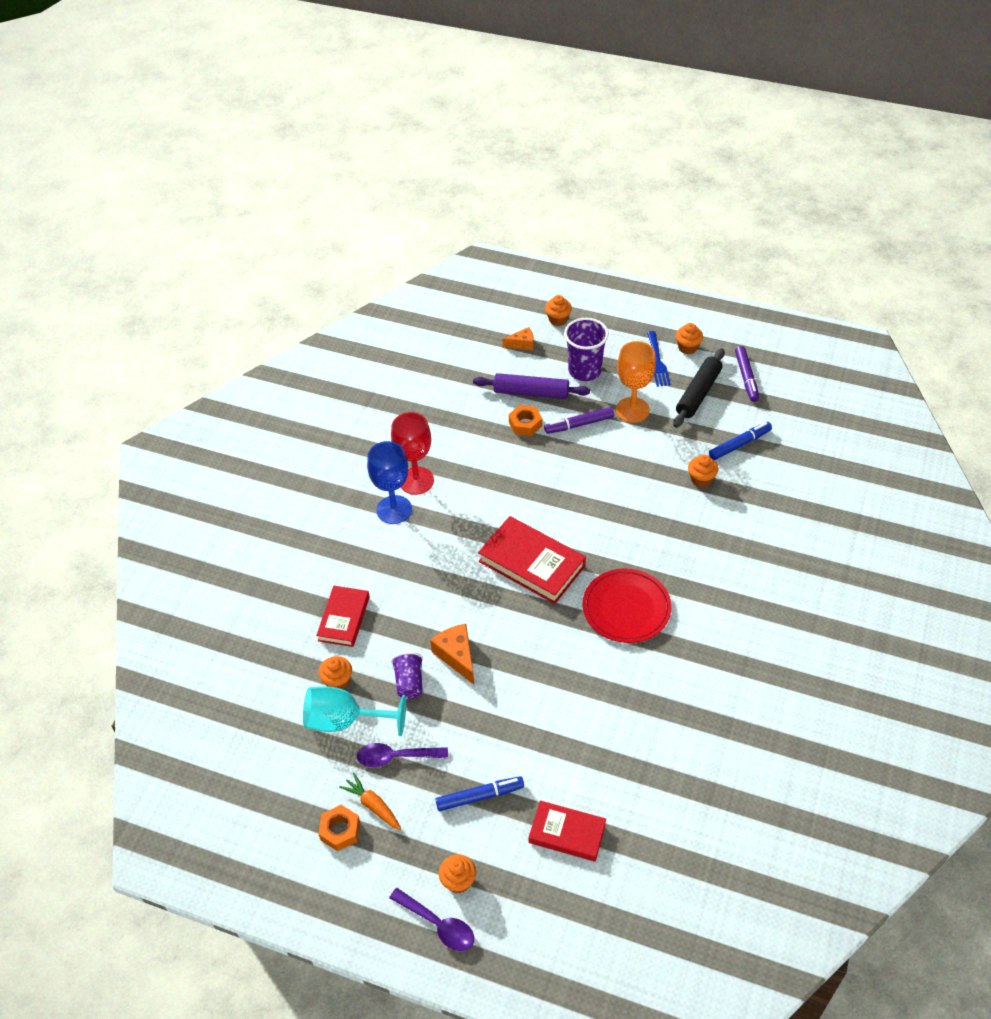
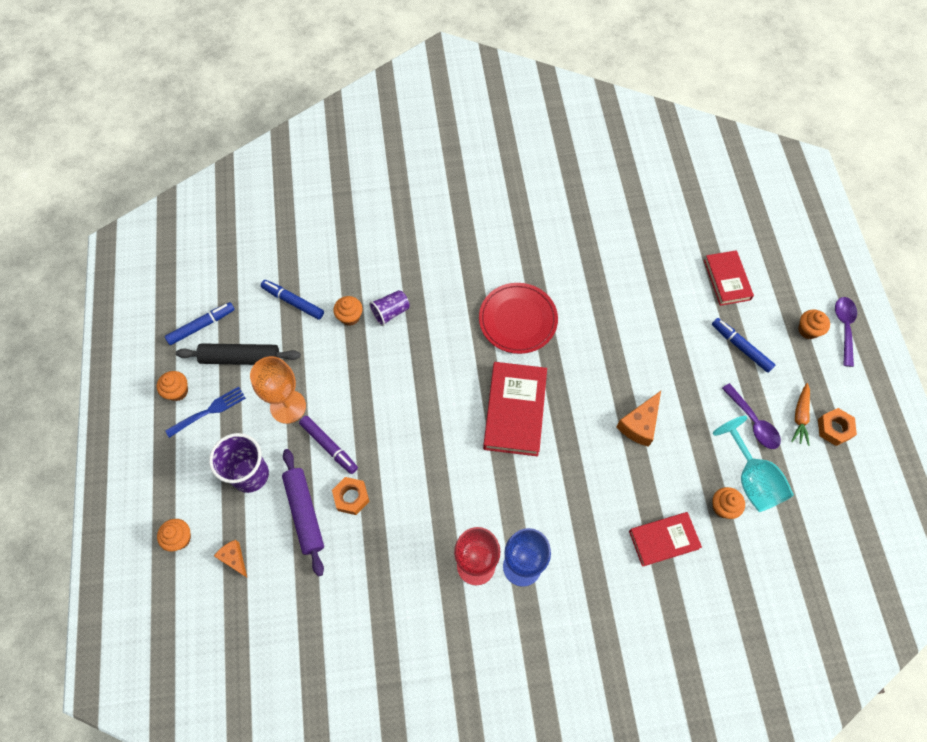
camera: 120 degrees left, 15 degrees up
purple cup [391,652,423,699] -> purple cup moved to [369,290,410,326]
purple marker [735,346,759,402] -> blue marker [165,302,235,345]

